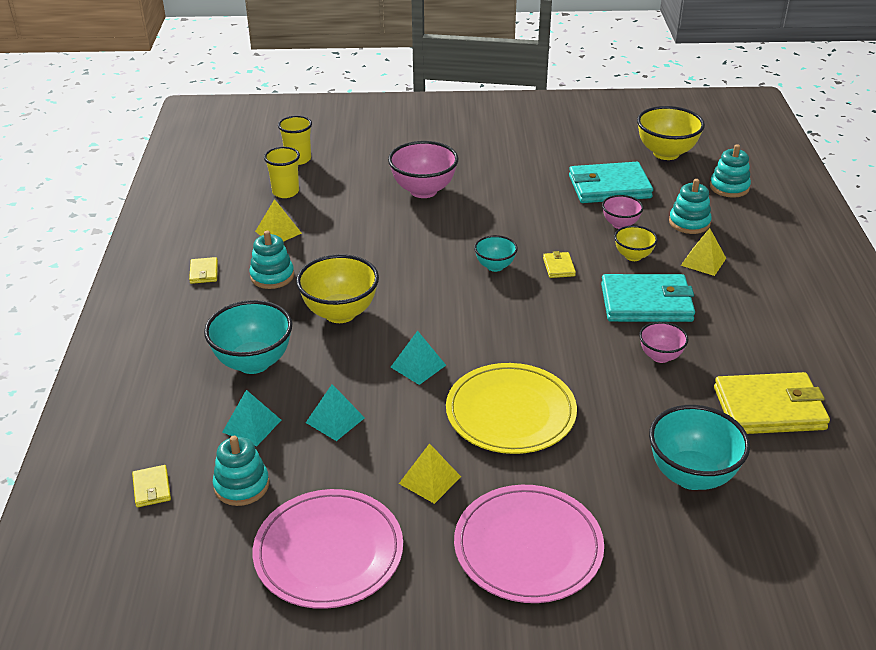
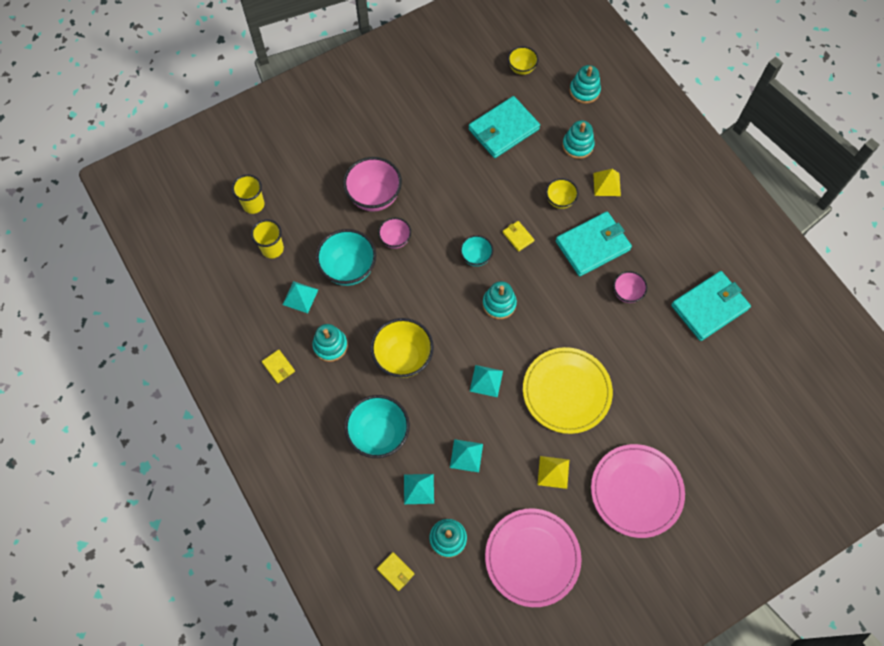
camera: 30 degrees left, 30 degrees up
yellow pyramid [255,199,302,242] -> turquoise pyramid [283,281,318,313]
pink bowl [602,195,644,229] -> pink bowl moved to [378,218,411,249]
yellow bowl [637,106,705,160] -> yellow bowl [508,46,538,75], size x0.56
turquoise bowl [649,405,750,490] -> turquoise bowl moved to [316,229,376,286]
yellow wallet [714,372,830,434] -> turquoise wallet [671,271,751,341]
none -> turquoise stacking toy [483,281,517,319]

